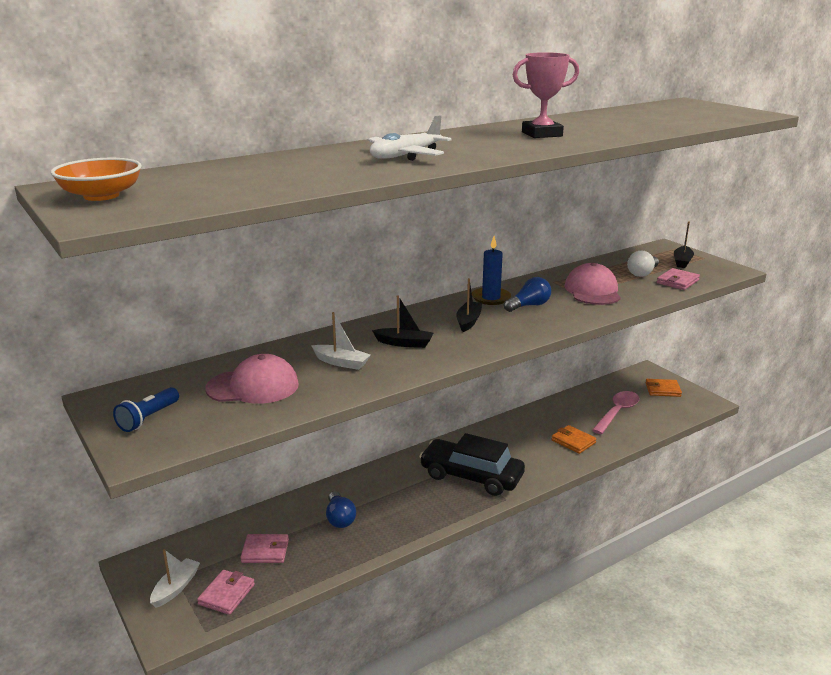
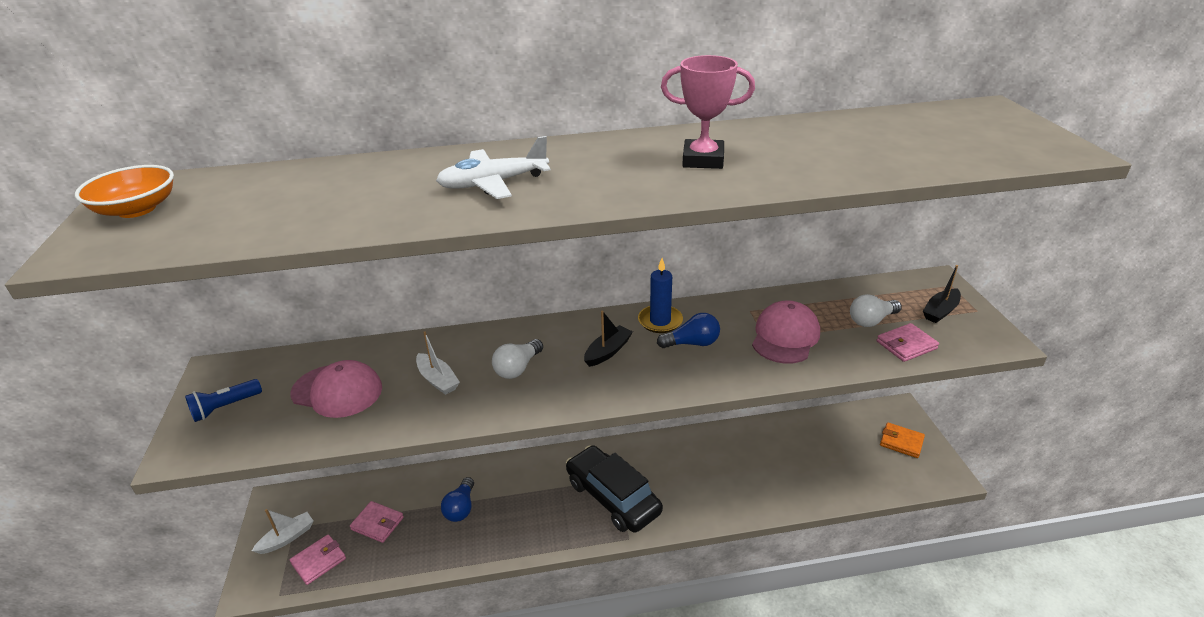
camera: 25 degrees right, 10 degrees up
black boat [372,295,433,348] -> white light bulb [492,339,543,379]
orange wallet [551,425,596,454] -> none
pink spoon [592,391,639,434] -> none

